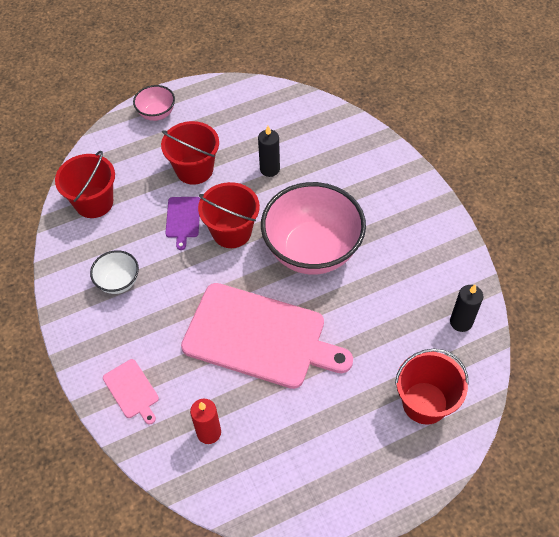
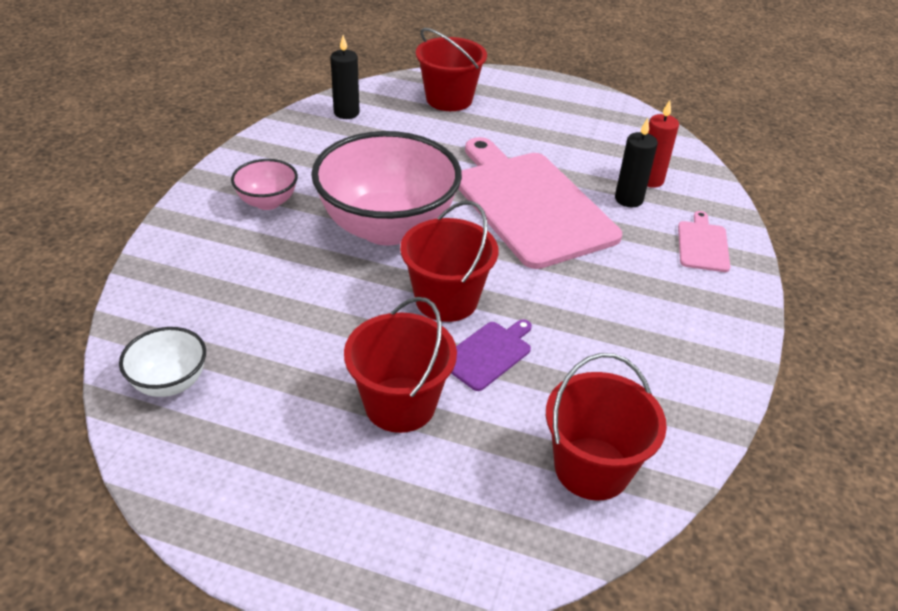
camera: 140 degrees left, 15 degrees down
white bowl [90,250,139,294] -> white bowl moved to [119,327,206,397]
pink bowl [133,85,175,121] -> pink bowl moved to [231,159,298,210]
black candle [258,126,280,177] -> black candle moved to [615,118,658,207]

